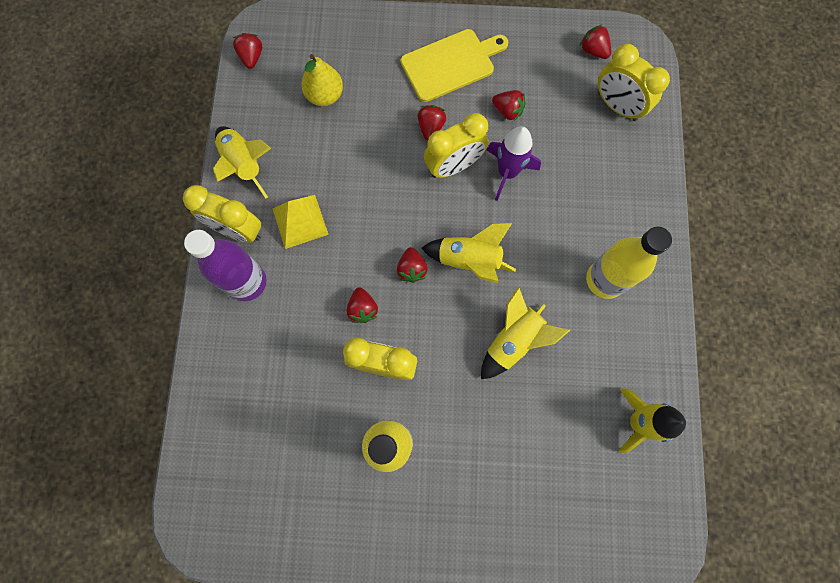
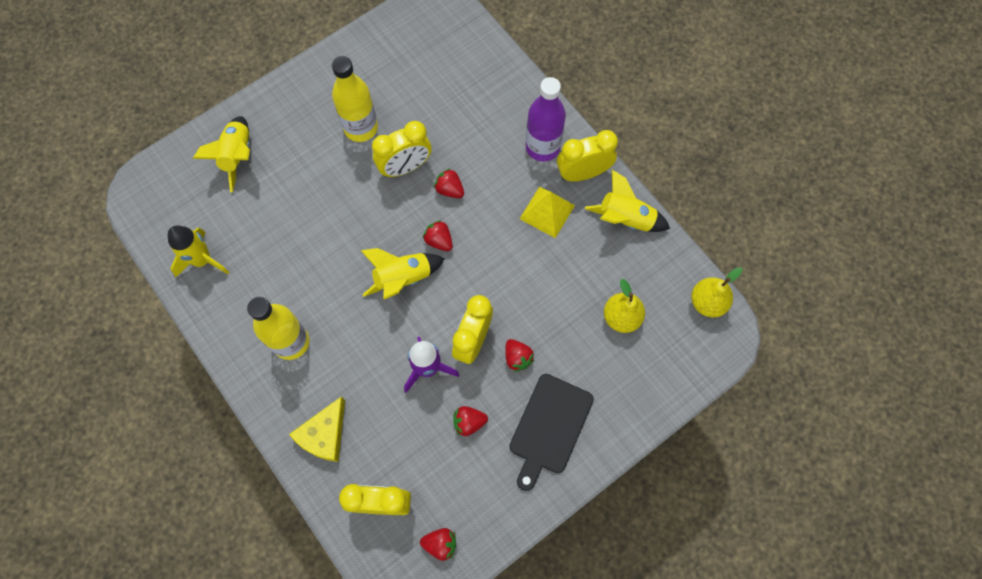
camera: 140 degrees right, 5 degrees down
red strawberry [233,33,262,69] -> yellow pear [691,267,742,318]
yellow cutting board [401,29,508,102] -> black cutting board [509,374,594,491]
yellow rocket [481,287,570,379] -> yellow rocket moved to [193,116,250,192]
none -> yellow cheese [289,396,345,462]

